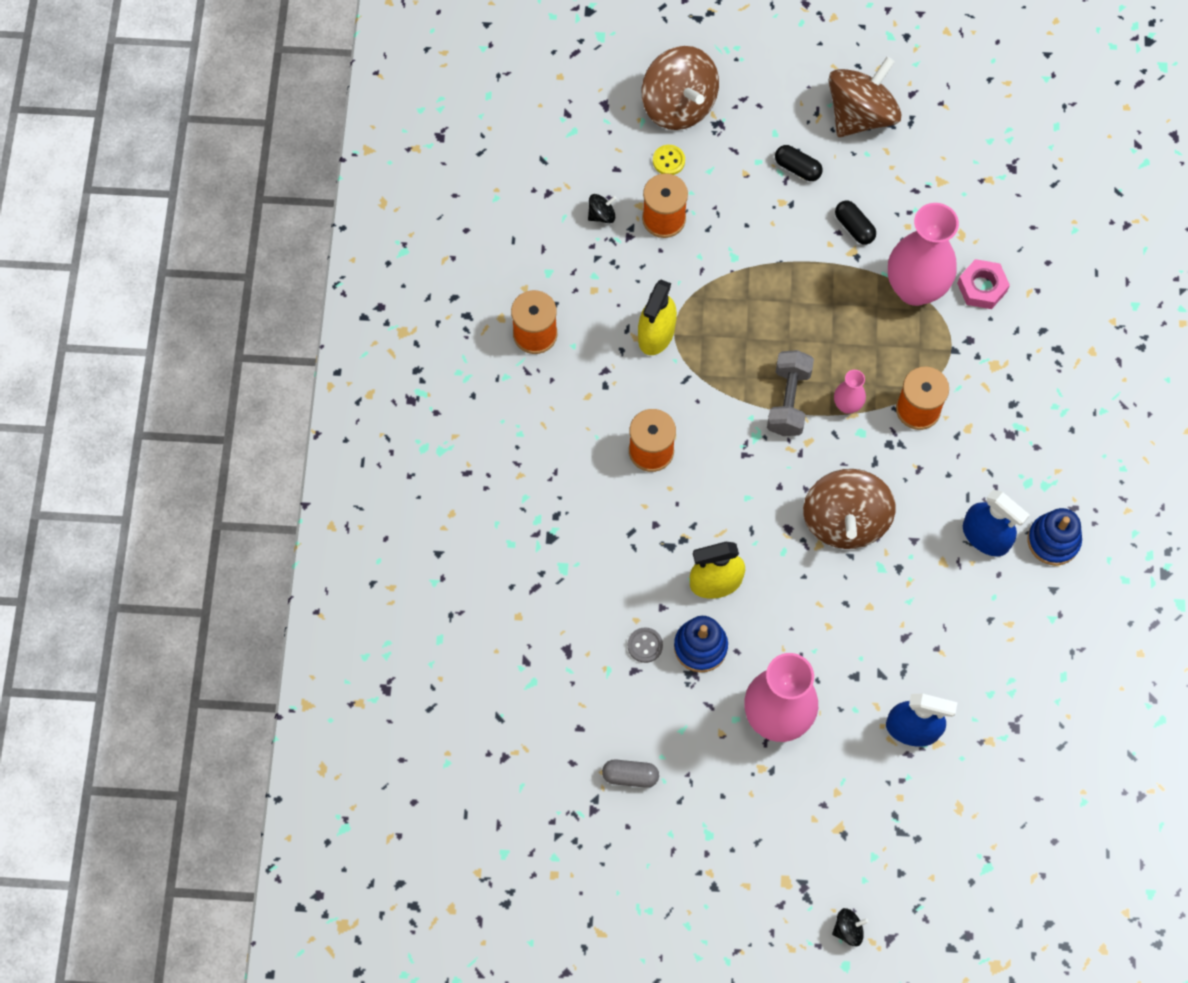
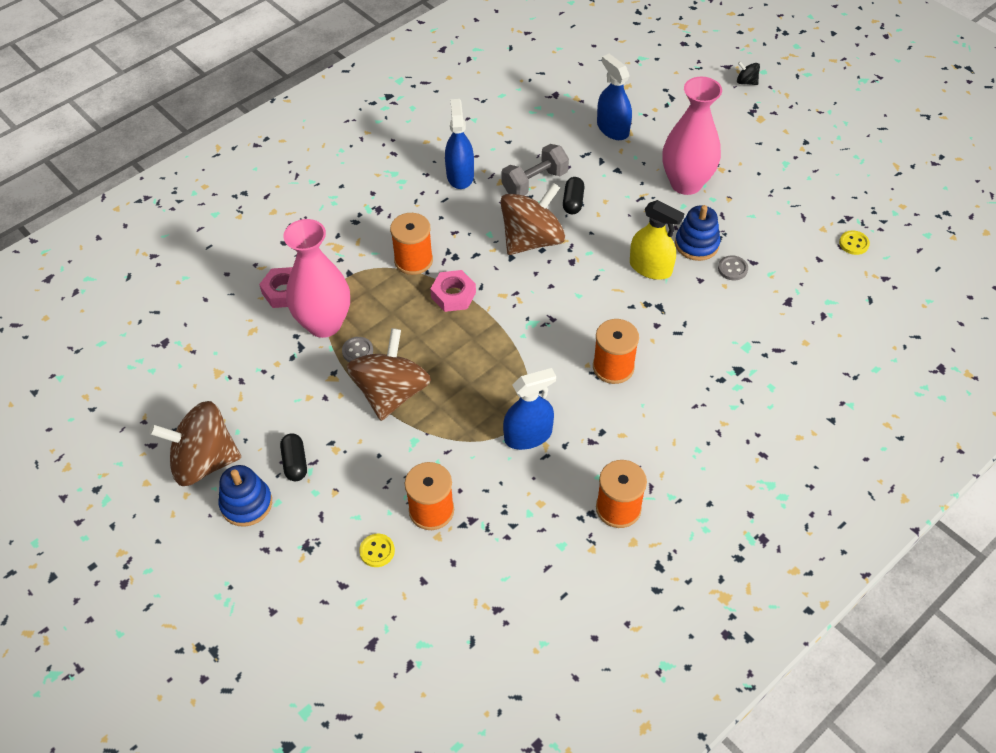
camera: 135 degrees left, 15 degrees down
black spinning top [588,194,617,223] -> none
grey capsule [602,759,659,788] -> none
yellow spray bottle [638,280,677,355] -> blue spray bottle [503,368,556,450]
brown spinning top [642,46,719,130] -> brown spinning top moved to [347,328,431,421]
grey dumbbell [767,350,814,436] -> grey dumbbell moved to [501,144,569,196]
pink vase [834,370,866,413] -> pink nut [430,270,476,312]
black capsule [835,201,876,244] -> black capsule moved to [563,177,584,214]
blue stacking toy [1027,508,1082,566] -> blue stacking toy moved to [219,465,272,527]
none -> grey button [342,337,373,362]
none -> yellow button [839,230,870,255]

